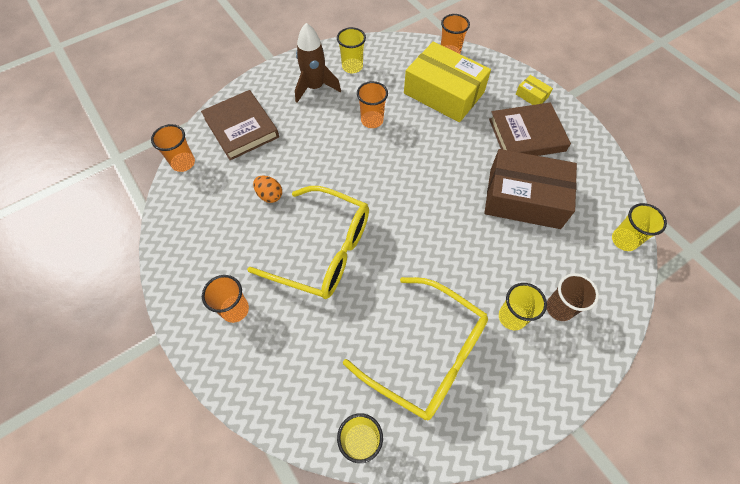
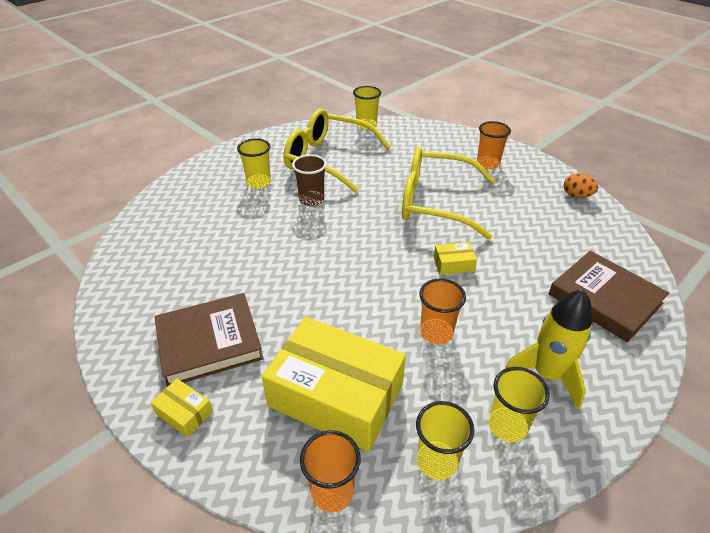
camera: 170 degrees right, 20 degrees down
orange cup [151,124,195,172] -> none
orange egg [253,175,282,203] -> orange egg moved to [564,173,598,198]
brown rocket [295,23,341,103] -> yellow rocket [505,289,592,409]
brown box [485,149,577,229] -> none
brown cup [547,273,599,321] -> brown cup moved to [292,154,327,206]
yellow cup [612,203,667,251] -> yellow cup moved to [416,401,475,480]
none -> yellow box [434,242,477,275]

